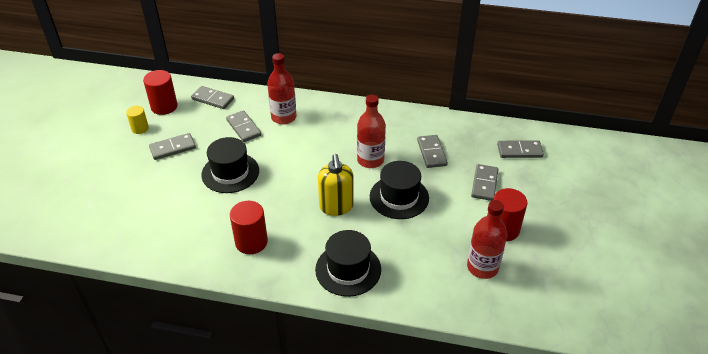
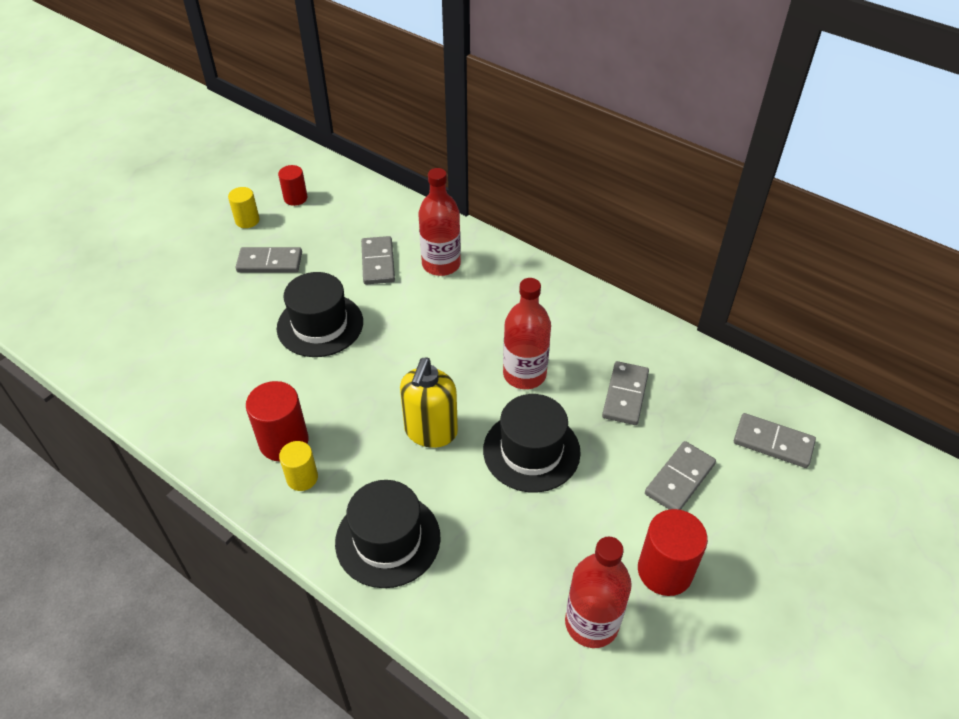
camera: 25 degrees right, 5 degrees up
red cylinder [143,70,178,115] -> red cylinder [278,165,307,206], size x0.62
grey domino [191,86,234,109] -> none
none -> yellow cylinder [279,441,318,491]

